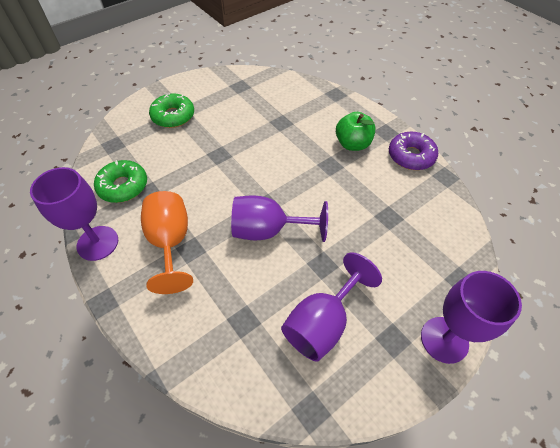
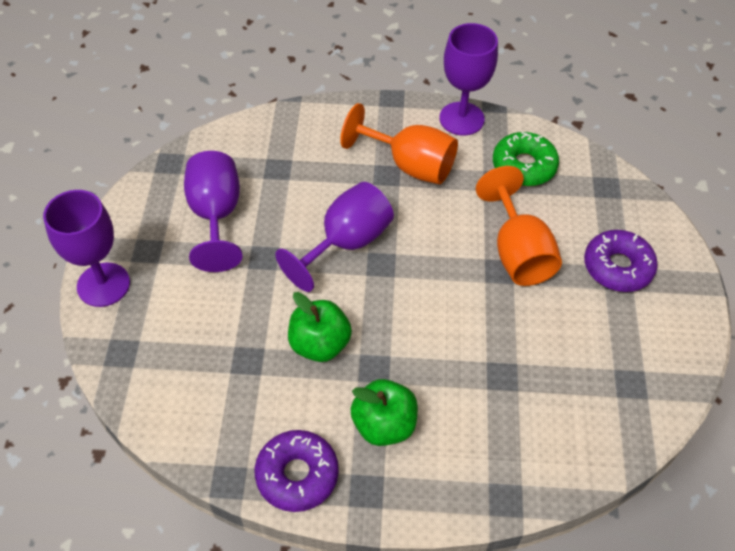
camera: 130 degrees right, 0 degrees up
green donut [149,93,194,128] -> purple donut [584,230,658,292]
none -> green apple [288,292,352,362]
none -> orange goblet [476,166,562,286]

